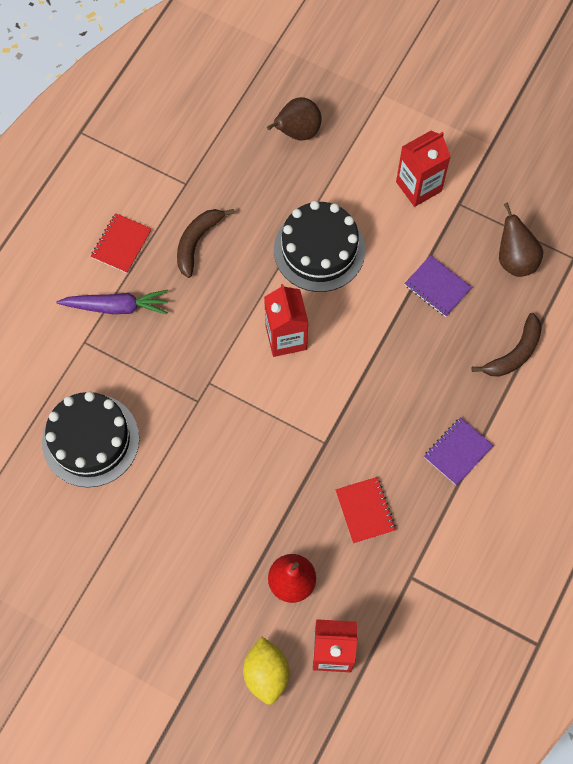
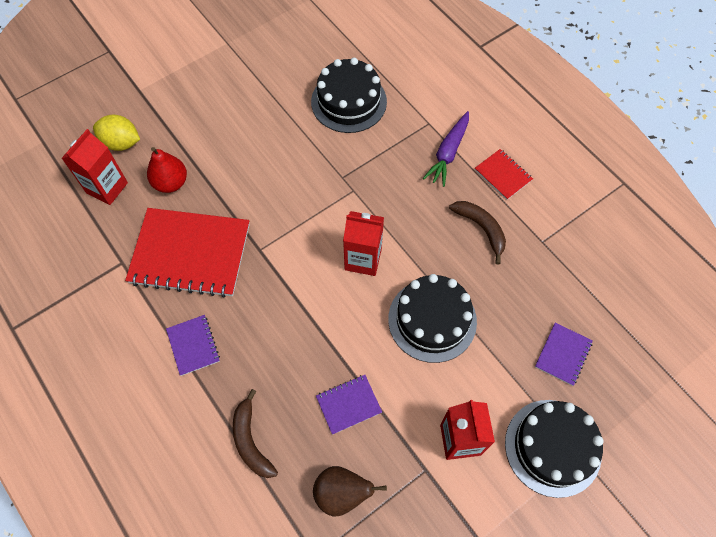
camera: 115 degrees right, 5 degrees down
brown pear [267,97,322,141] -> purple notebook [535,323,593,386]
red notebook [336,477,396,544] -> red notebook [125,208,250,297], size x2.16
none -> black cake [505,400,604,498]

